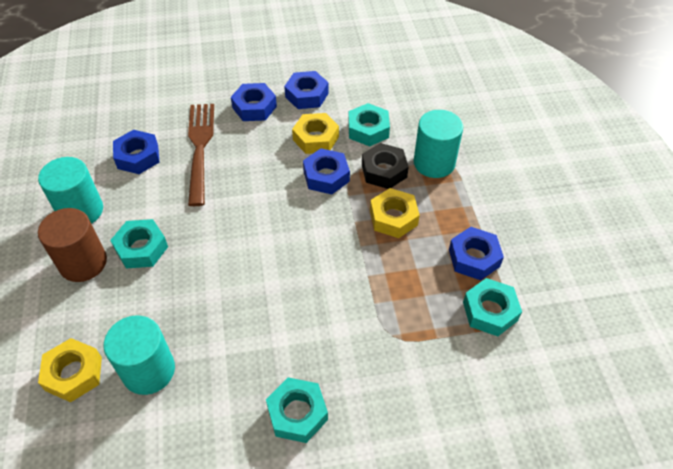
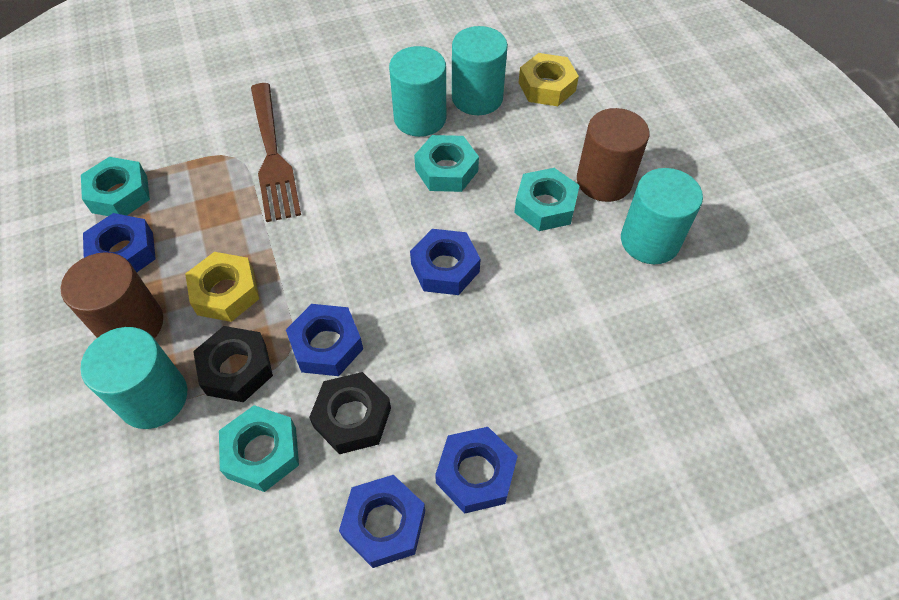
camera: 170 degrees right, 5 degrees up
blue nut [113,130,159,174] -> blue nut moved to [410,229,480,295]
brown fork [188,104,214,206] -> brown fork moved to [251,83,301,222]
turquoise nut [266,377,328,443] -> turquoise nut moved to [414,135,479,192]
yellow nut [292,113,339,154] -> black nut [309,372,391,454]
none -> brown cylinder [61,252,163,338]
none -> turquoise cylinder [389,46,446,137]

